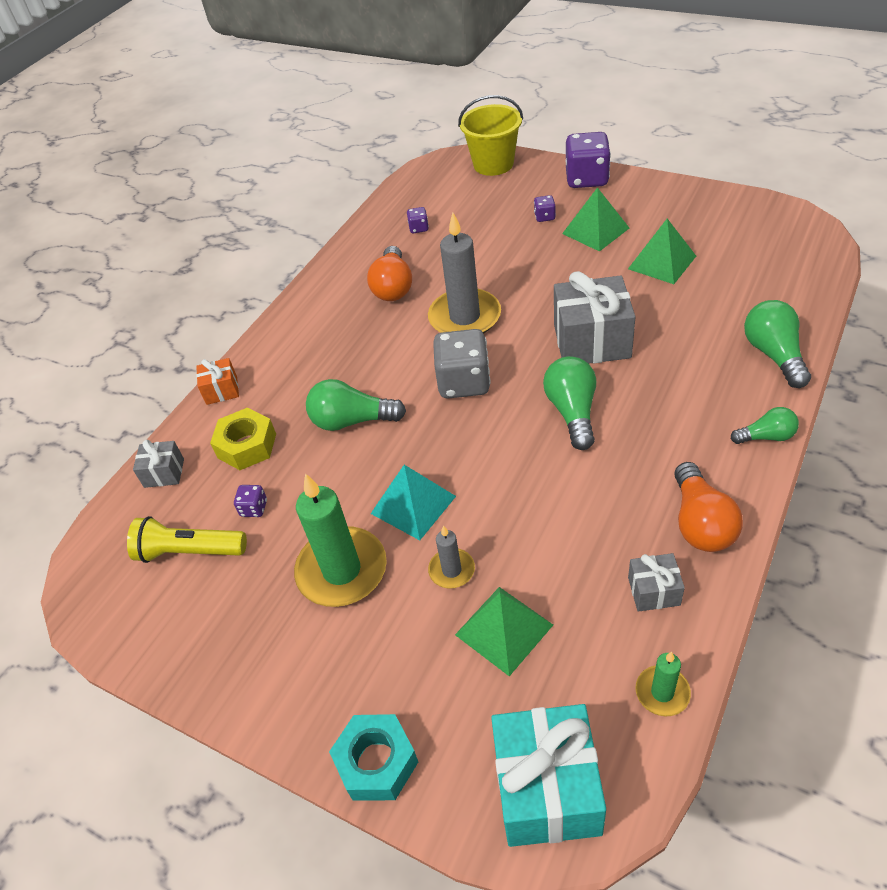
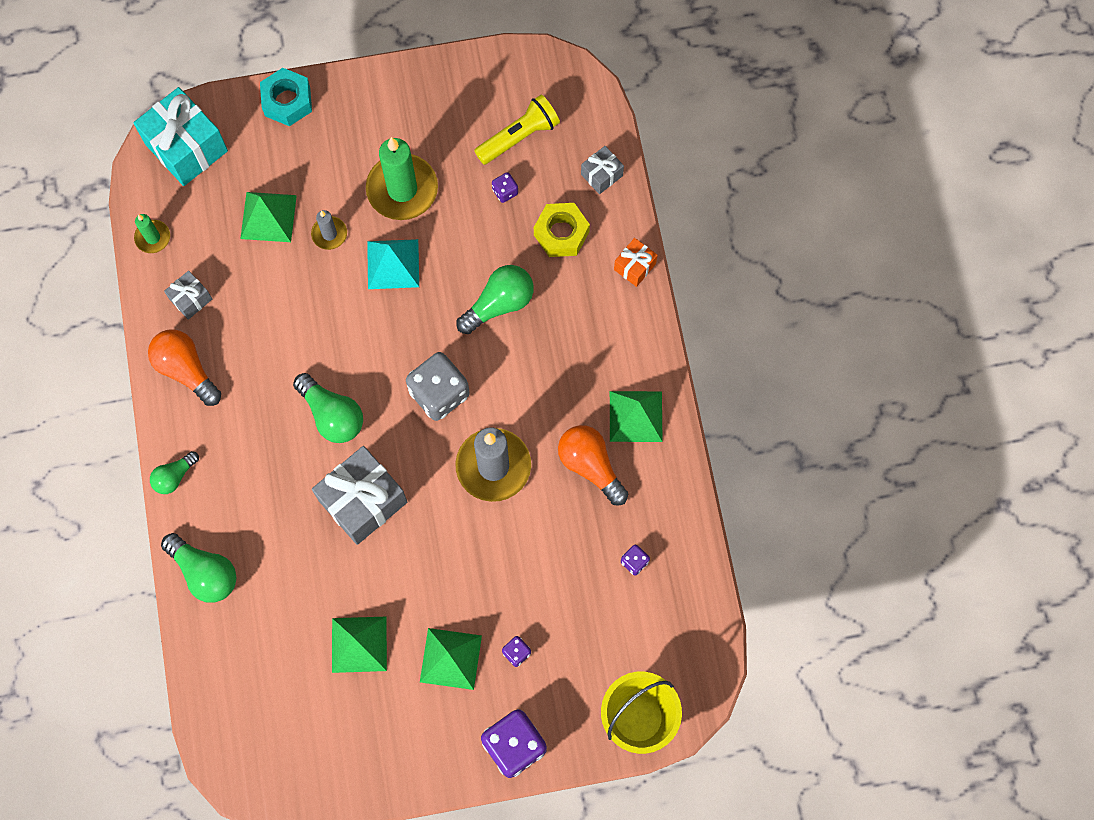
camera: 135 degrees right, 25 degrees up
none -> green pyramid [610,391,663,442]

